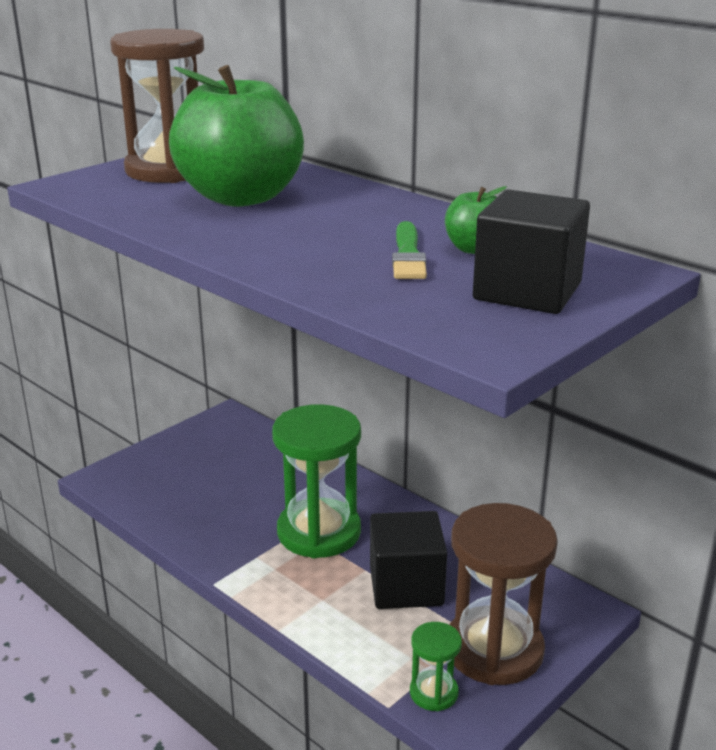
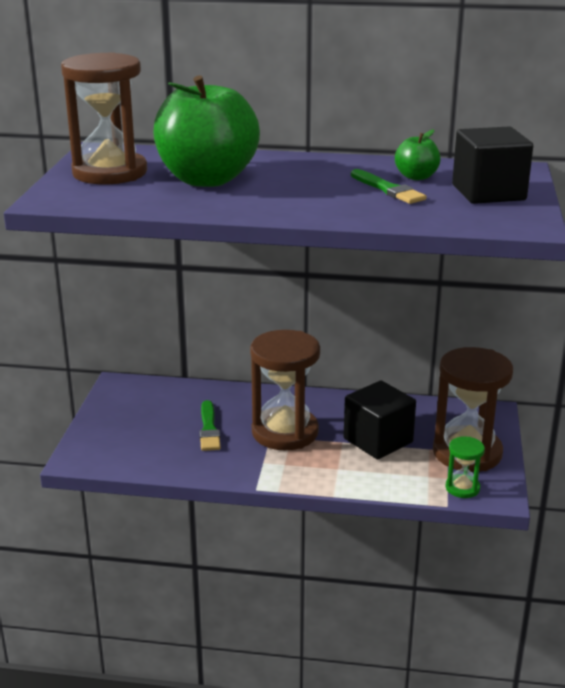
camera: 35 degrees left, 0 degrees up
green hourglass [272,404,361,558] -> brown hourglass [250,330,320,450]
none -> green brush [199,400,221,451]

